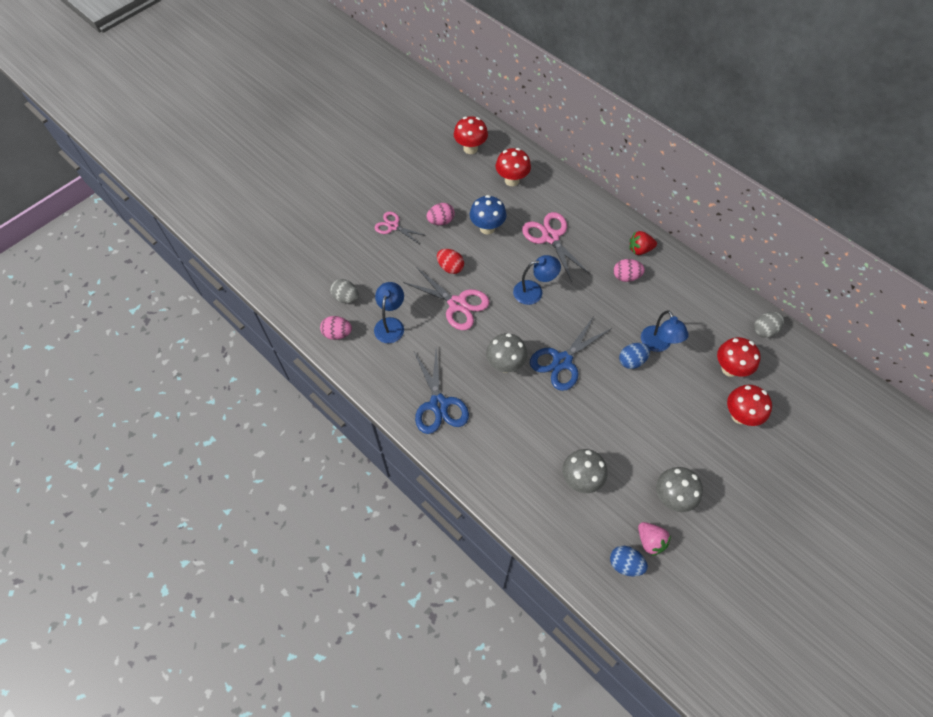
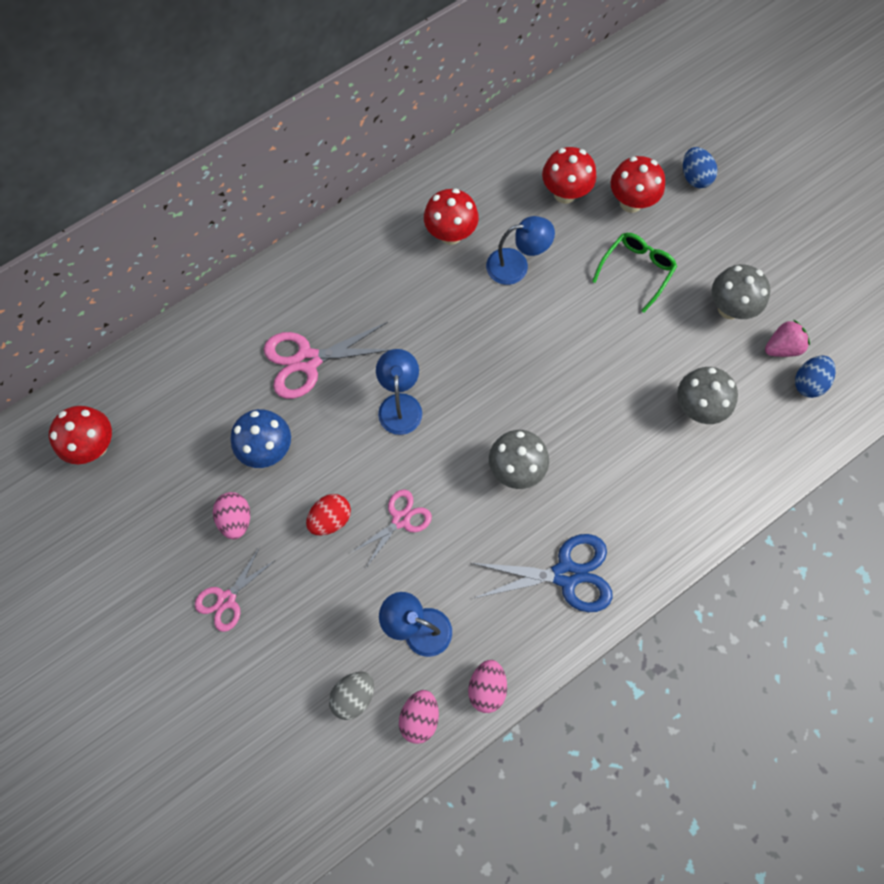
camera: 80 degrees left, 10 degrees up
pink scissors [403,267,490,330] -> pink scissors [352,489,432,566], size x0.62
red mushroom [496,148,531,186] -> red mushroom moved to [424,189,479,245]
blue scissors [530,316,612,391] -> none
pink egg [614,259,645,282] -> pink egg moved to [468,660,507,713]
blue egg [619,343,650,369] -> blue egg moved to [683,147,718,188]
red strawberry [630,231,657,255] -> none
grey egg [754,312,784,338] -> none
none -> green glasses [592,233,677,313]

